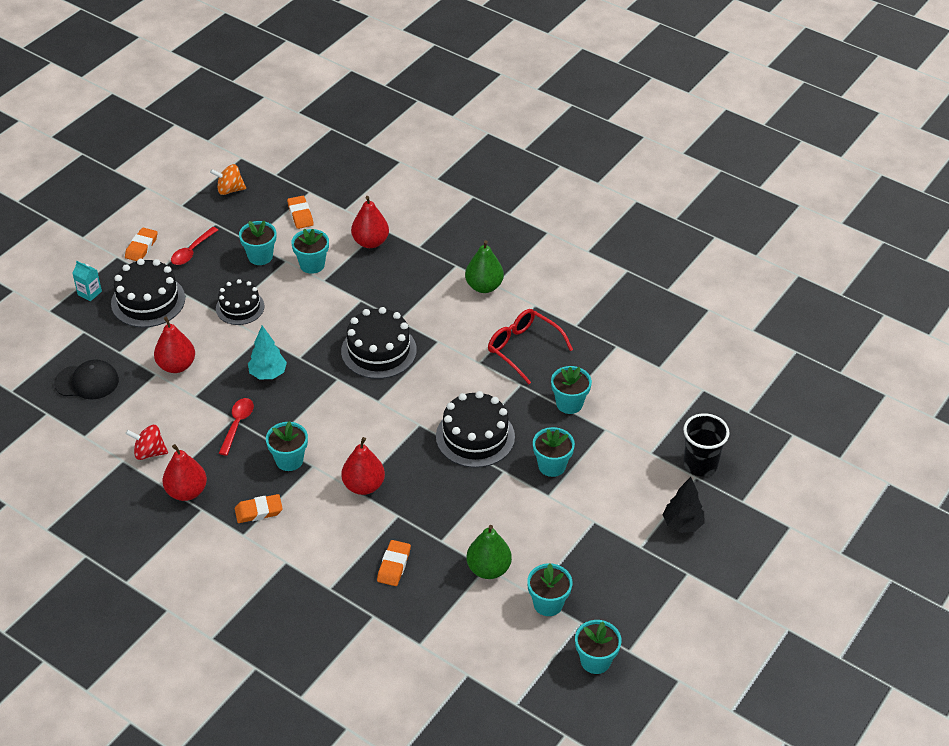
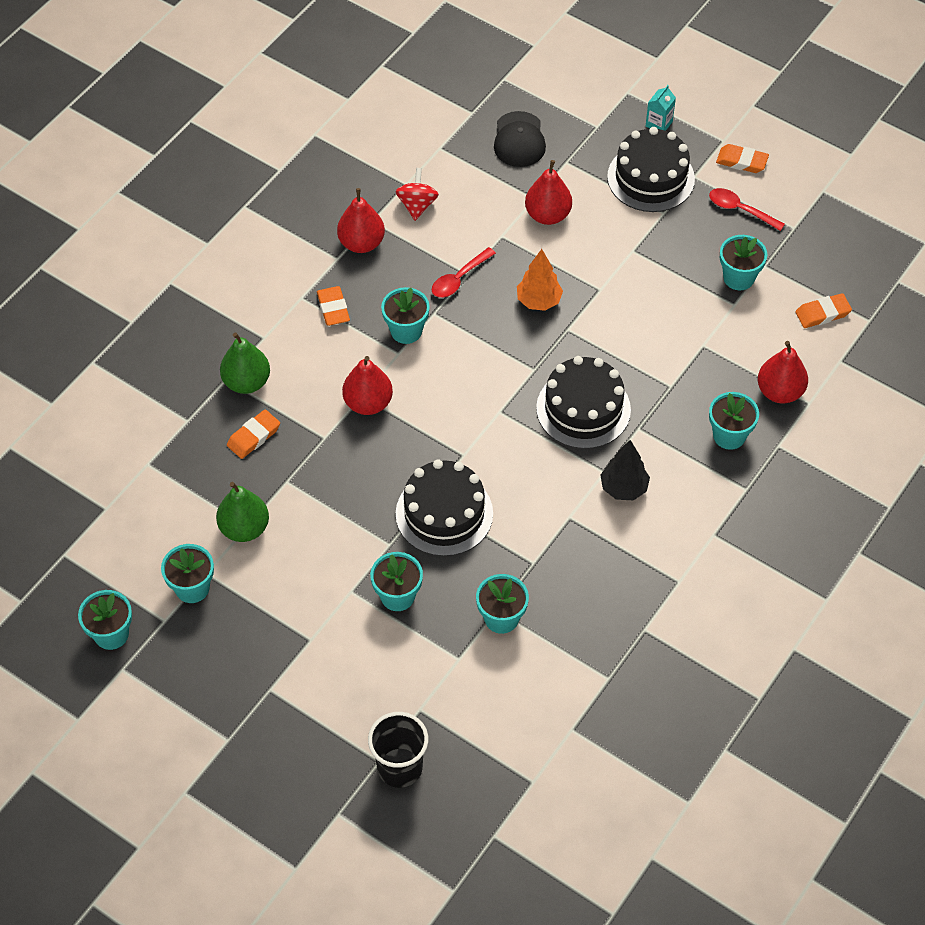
camera: 90 degrees right, 10 degrees up
orange spinning top [210,164,246,195] -> none
black cake [216,279,264,325] -> none
red spoon [219,398,254,456] -> red spoon turned 120 degrees clockwise [432,247,496,298]
turquoise tree [248,326,287,379] -> orange tree [517,249,563,311]
turquoise flower pot [291,229,329,274] -> turquoise flower pot moved to [709,392,759,450]
orange eraser [377,540,411,586] -> orange eraser turned 60 degrees counterclockwise [227,409,280,459]
green pear [465,240,504,293] -> green pear moved to [220,332,270,394]
red glasses [488,309,573,384] -> none
black tree [663,477,705,533] -> black tree moved to [600,440,650,500]

